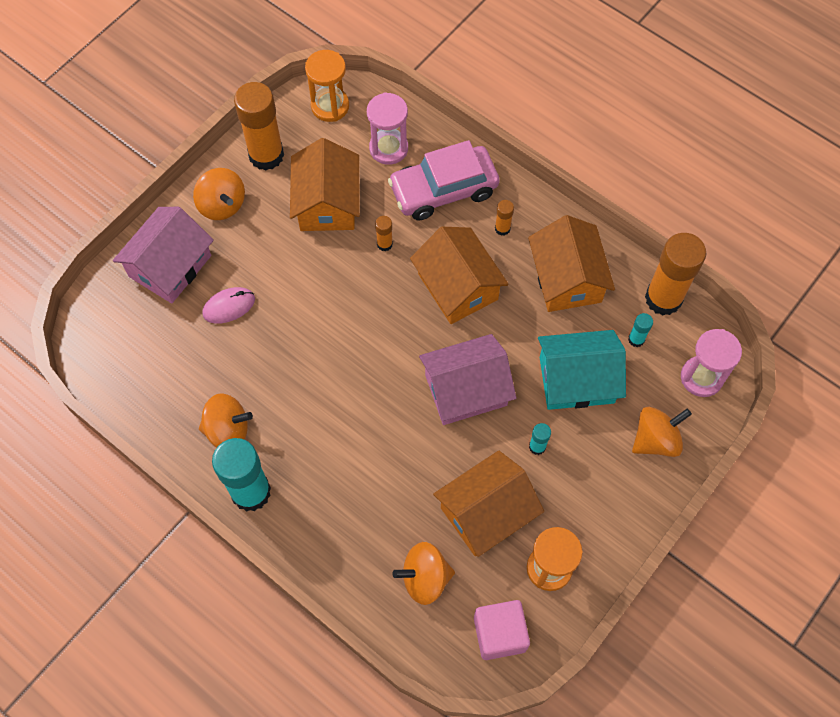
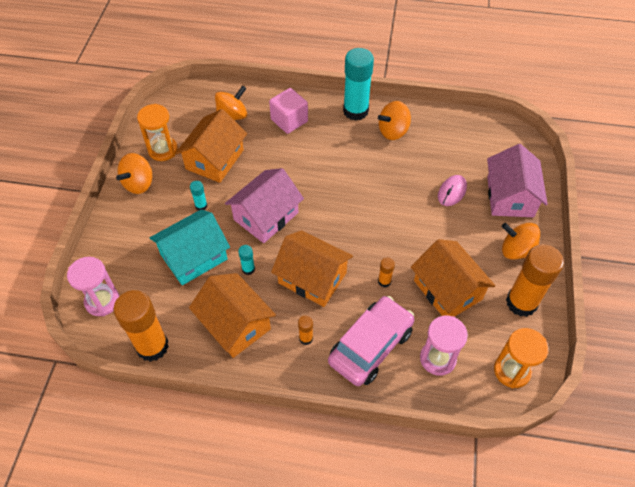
camera: 150 degrees right, 10 degrees down
pink cube [474,600,530,660] -> pink cube moved to [269,88,308,134]
turquoise glue stick [628,313,653,347] -> turquoise glue stick moved to [238,245,255,275]
orange spinning top [632,407,692,457] -> orange spinning top moved to [116,153,152,194]

